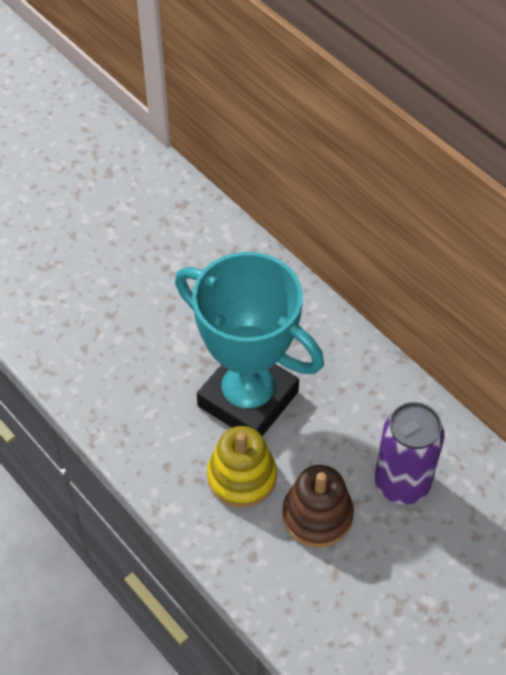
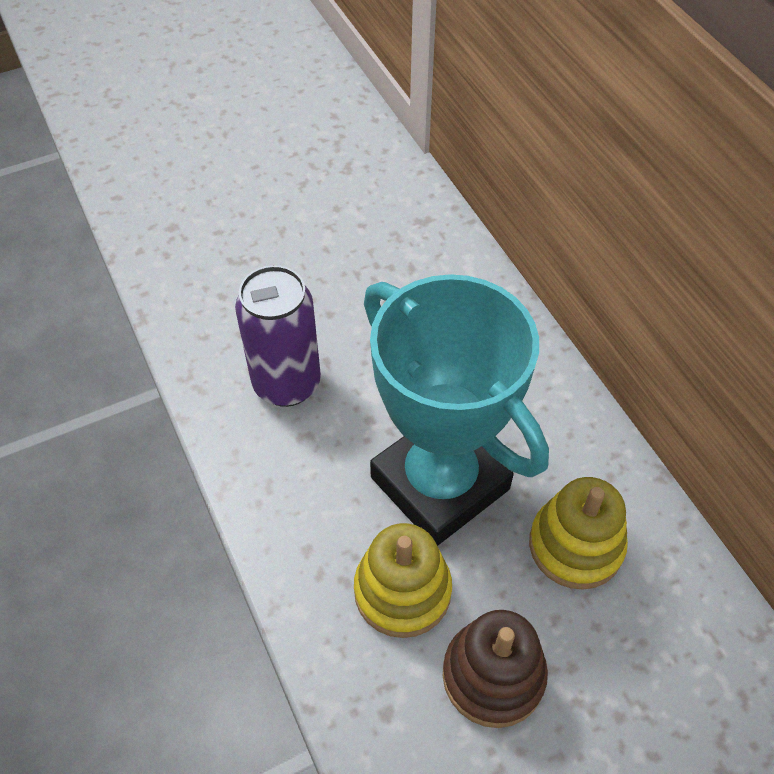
camera: 15 degrees right, 0 degrees up
purple can [375,402,444,504] -> purple can moved to [235,265,321,407]
none -> yellow stacking toy [529,477,628,590]

